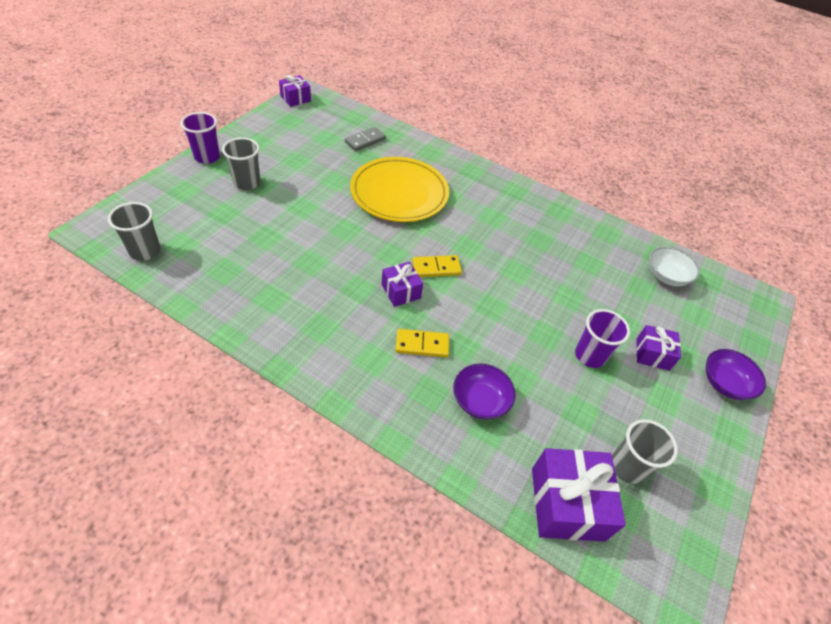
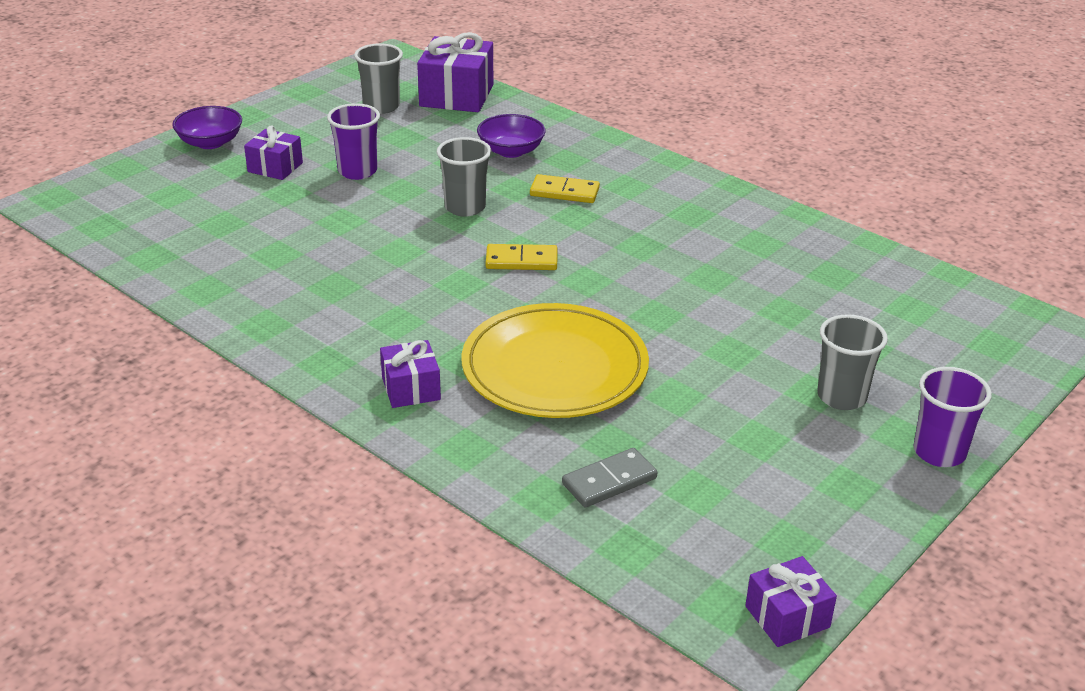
camera: 165 degrees left, 15 degrees down
grey cup [108,202,161,261] -> grey cup moved to [437,137,491,217]
purple gift [382,262,423,307] -> purple gift moved to [380,340,441,408]
white bowl [649,247,700,286] -> none

